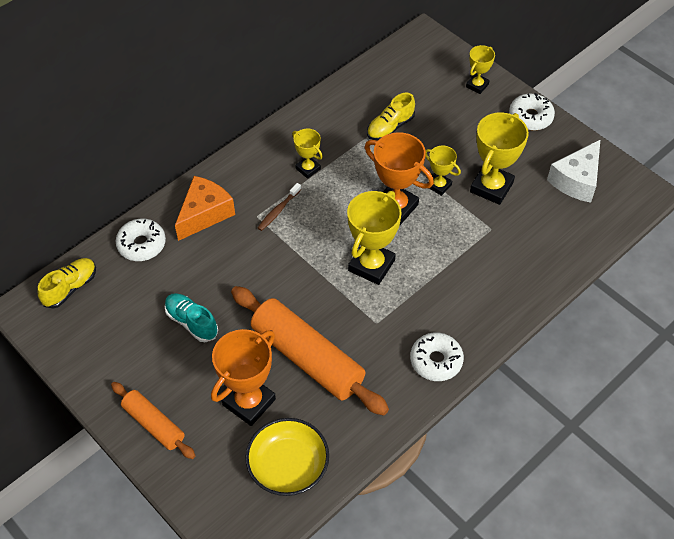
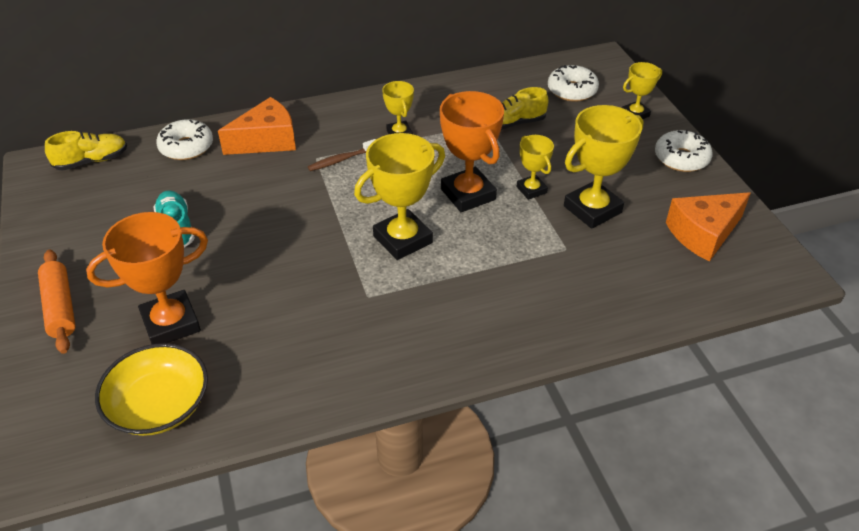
camera: 25 degrees right, 10 degrees down
orange rolling pin [231,286,389,416] -> none
white donut [410,333,464,381] -> white donut moved to [548,65,599,102]
white cheese [547,139,601,203] -> orange cheese [666,192,751,262]

